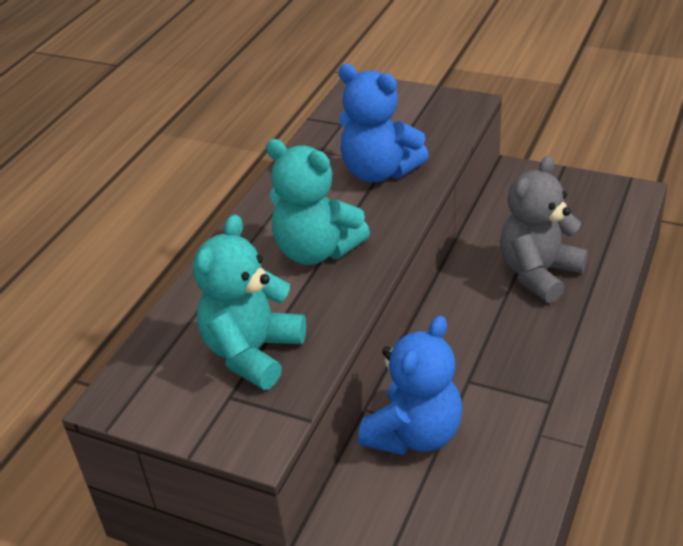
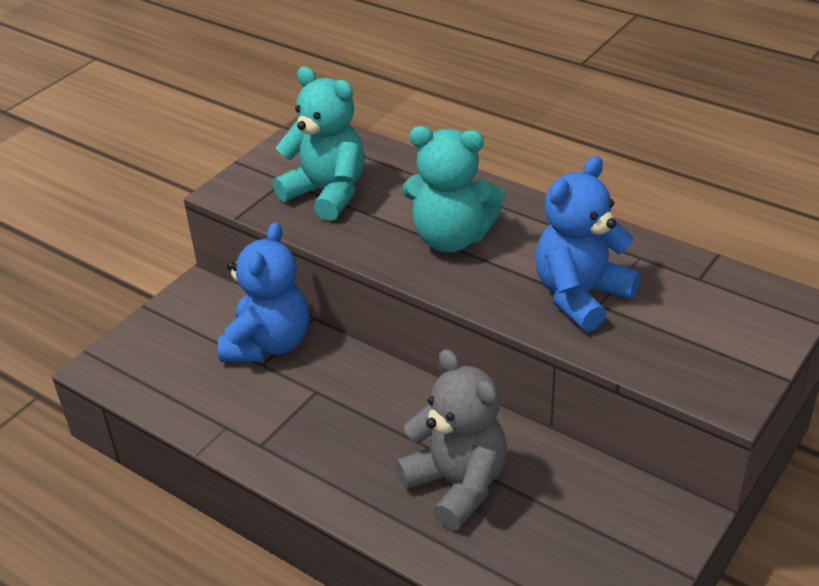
camera: 100 degrees right, 0 degrees up
turquoise teddy bear [266,139,370,265] -> turquoise teddy bear turned 120 degrees counterclockwise [402,126,505,252]
blue teddy bear [358,316,462,455] -> blue teddy bear turned 120 degrees counterclockwise [218,222,309,362]

